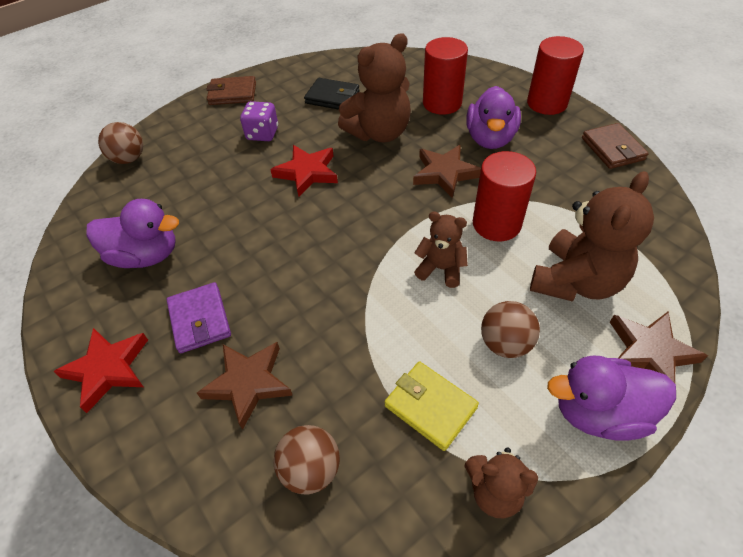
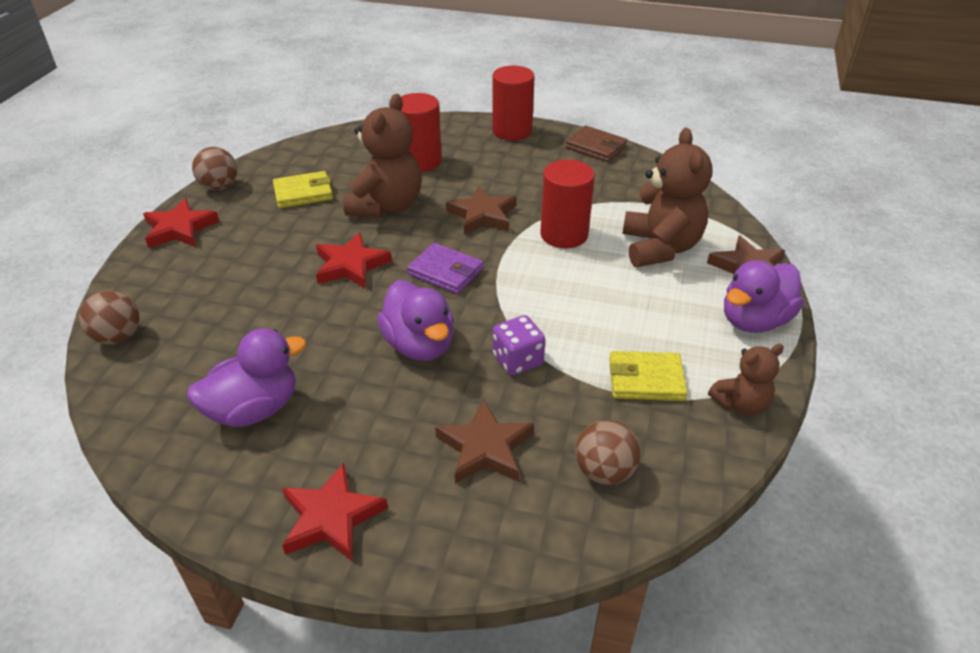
camera: 40 degrees left, 10 degrees down
purple wallet [167,282,231,353] -> purple wallet moved to [407,243,483,294]
brown wallet [206,76,256,105] -> red star [143,198,219,248]
purple dice [240,101,278,141] -> purple dice moved to [493,315,545,376]
black wallet [304,78,360,110] -> yellow wallet [273,171,333,208]
brown teddy bear [414,211,468,288] -> none
purple duck [466,86,521,149] -> purple duck moved to [377,280,454,361]
brown ball [481,301,540,358] -> brown ball moved to [192,147,237,190]

